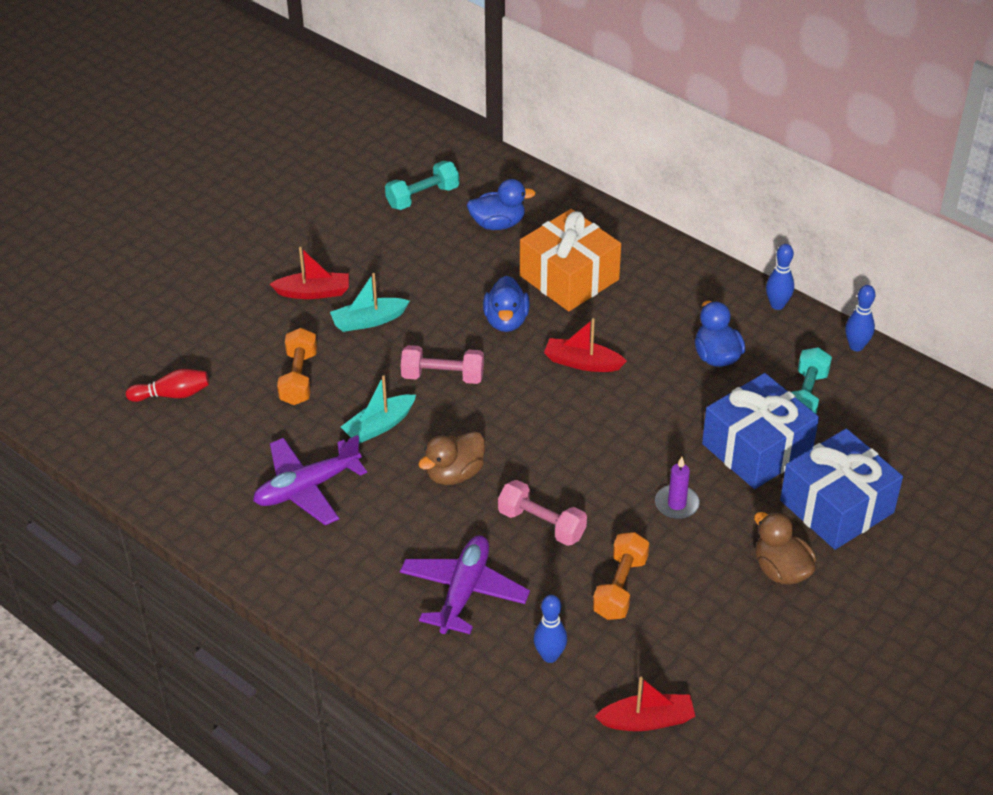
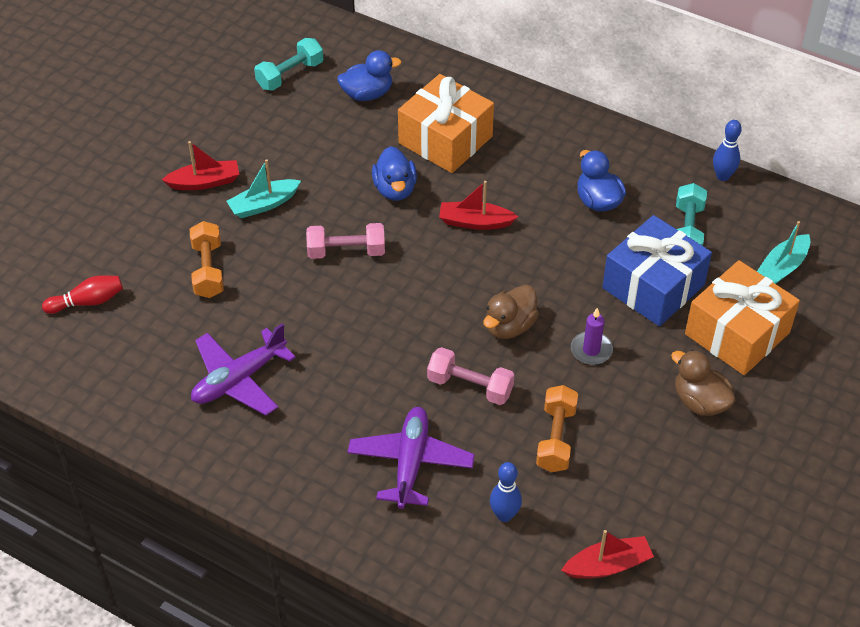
camera: 10 degrees left, 5 degrees up
turquoise boat [341,375,416,444] -> turquoise boat moved to [757,221,810,284]
brown duck [418,431,485,485] -> brown duck moved to [484,285,539,339]
blue bowling pin [766,244,794,310] -> none
blue gift [780,429,903,550] -> orange gift [685,260,800,375]

